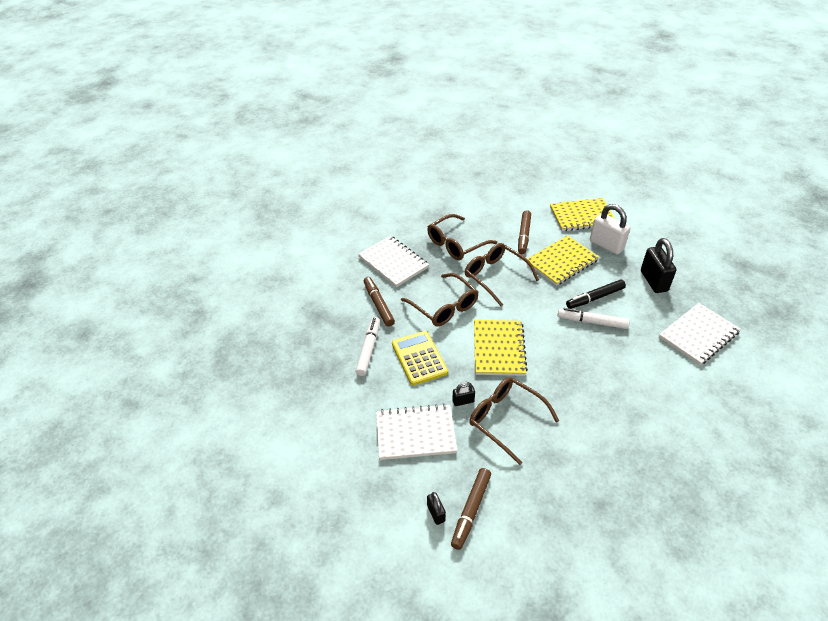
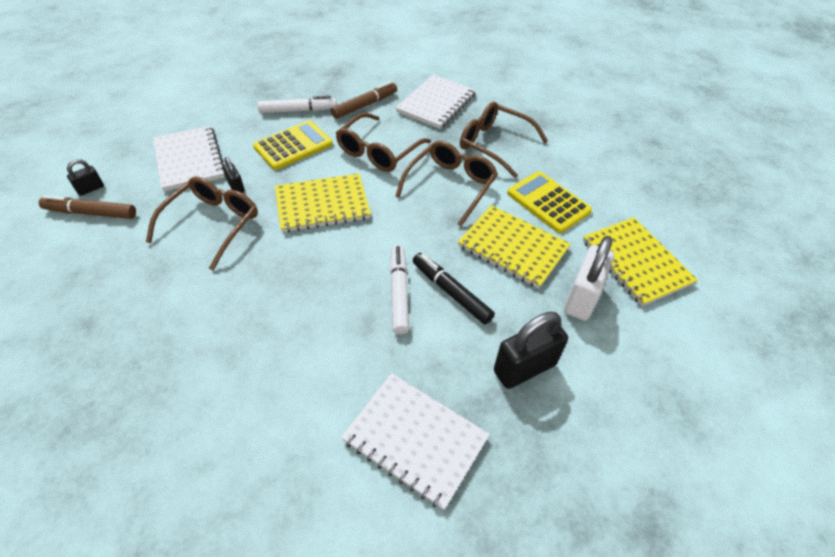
camera: 70 degrees right, 5 degrees up
brown marker [518,210,531,254] -> yellow calculator [507,171,592,233]

